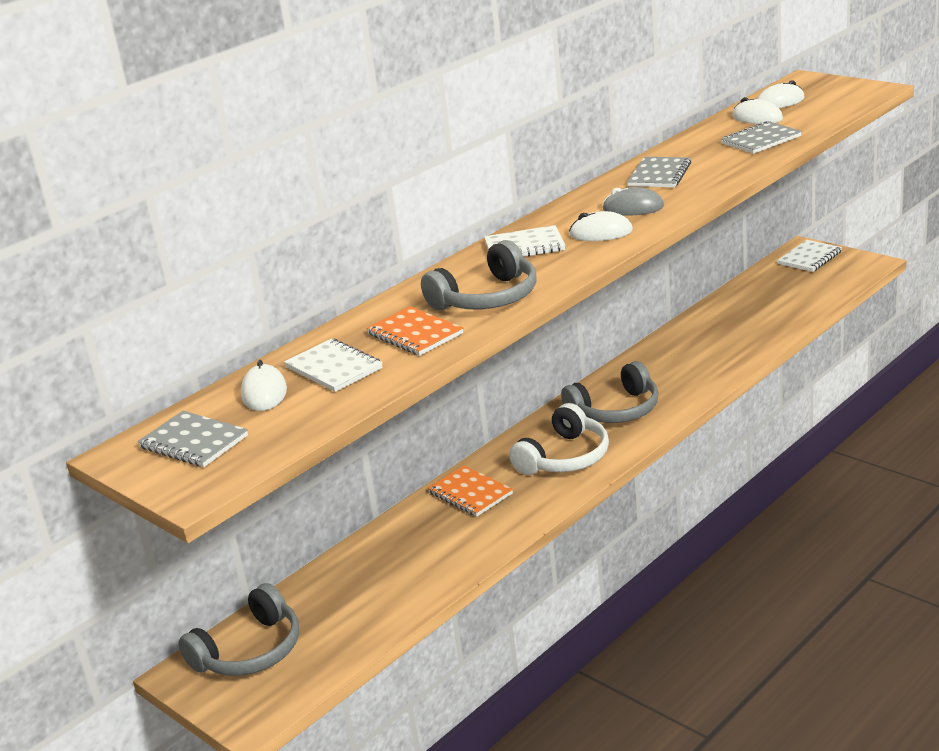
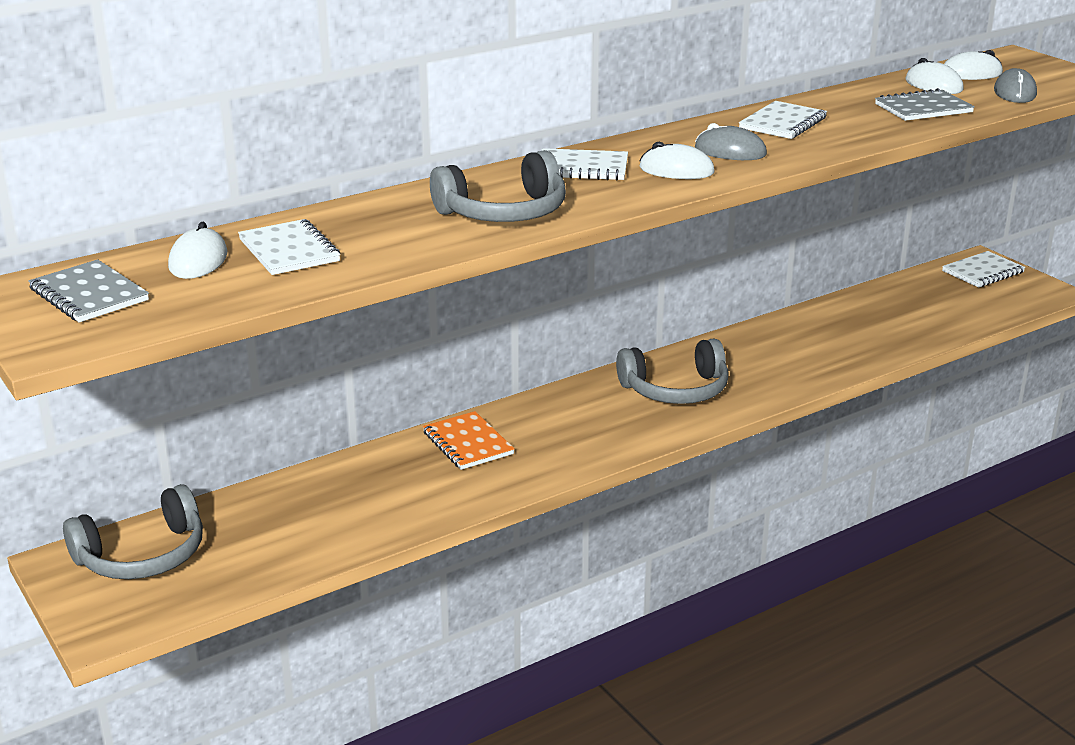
camera: 10 degrees right, 0 degrees up
orange notebook [366,306,463,356] -> none
white headphones [509,403,609,475] -> none
grey notebook [627,157,691,188] -> white notebook [739,101,827,139]
none -> grey mouse [994,68,1037,103]

